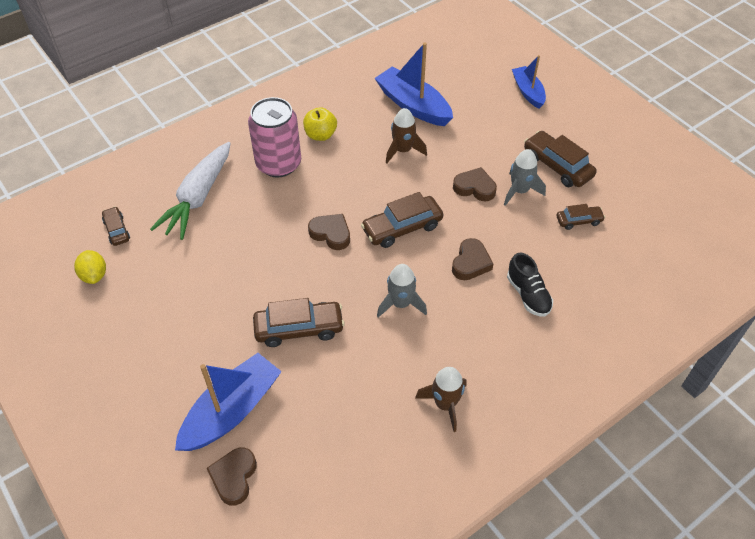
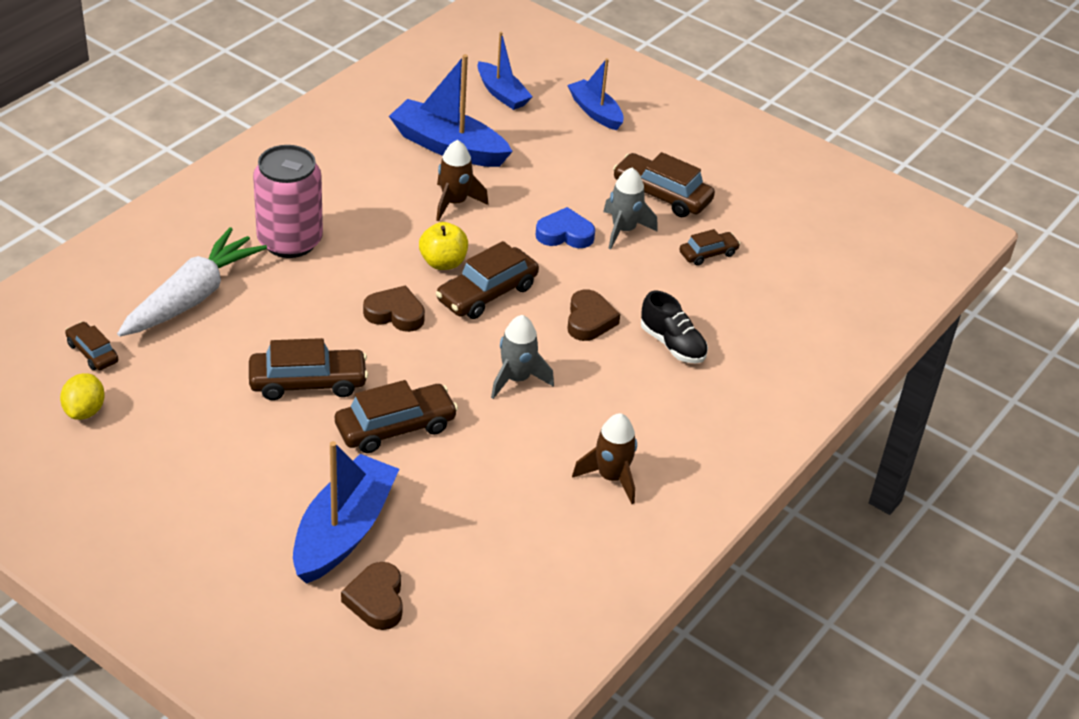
camera: 20 degrees left, 10 degrees down
yellow lemon [74,250,106,284] -> yellow lemon turned 45 degrees clockwise [60,373,105,420]
white carrot [150,142,231,240] -> white carrot turned 150 degrees counterclockwise [117,227,267,337]
yellow apple [303,107,337,141] -> yellow apple moved to [419,222,468,270]
brown heart [453,167,497,201] -> blue heart [535,207,595,248]
none -> brown car [249,338,368,400]
none -> blue boat [477,32,533,110]

